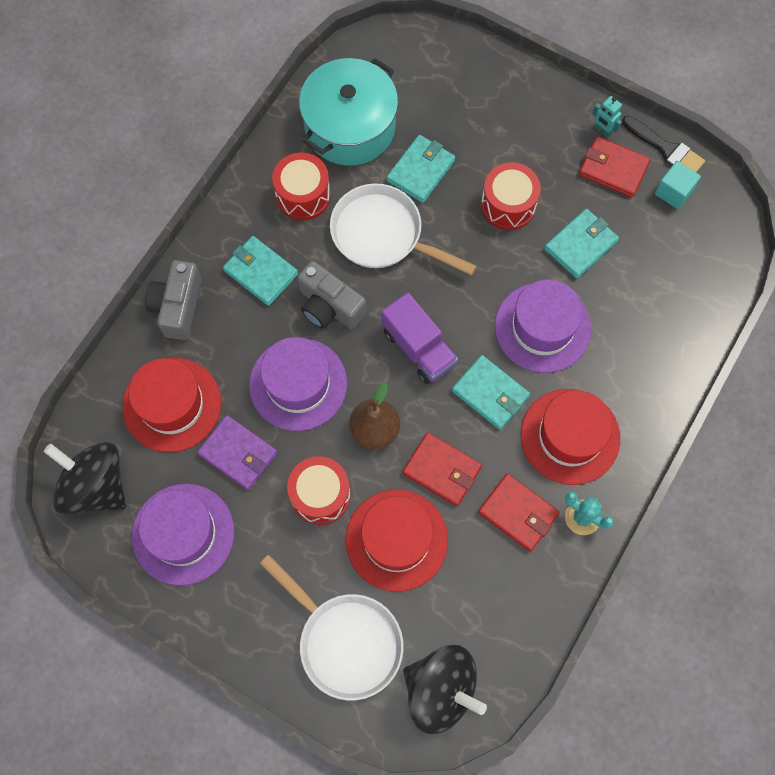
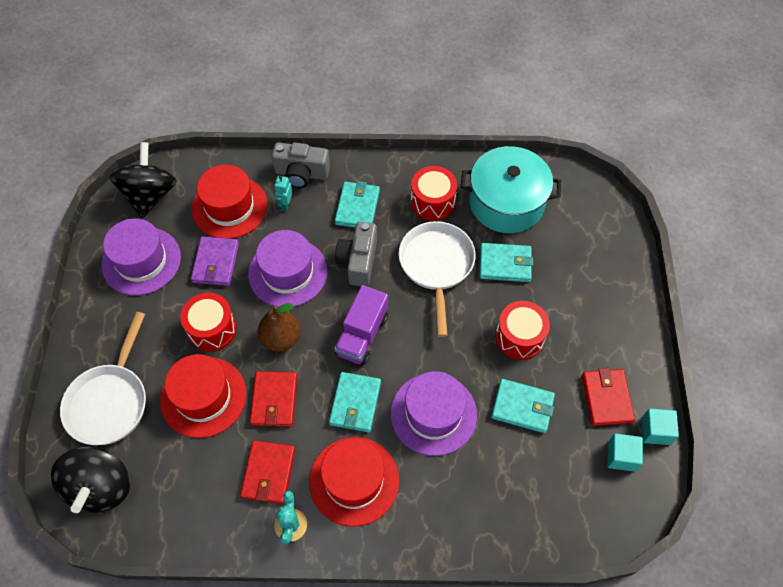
camera: 60 degrees right, 10 degrees down
grey camera [145,260,202,340] -> grey camera turned 150 degrees counterclockwise [272,142,330,188]
turquoise robot [592,96,622,138] -> turquoise robot moved to [274,175,293,211]
black brush [622,116,705,172] -> turquoise cube [642,408,679,445]

